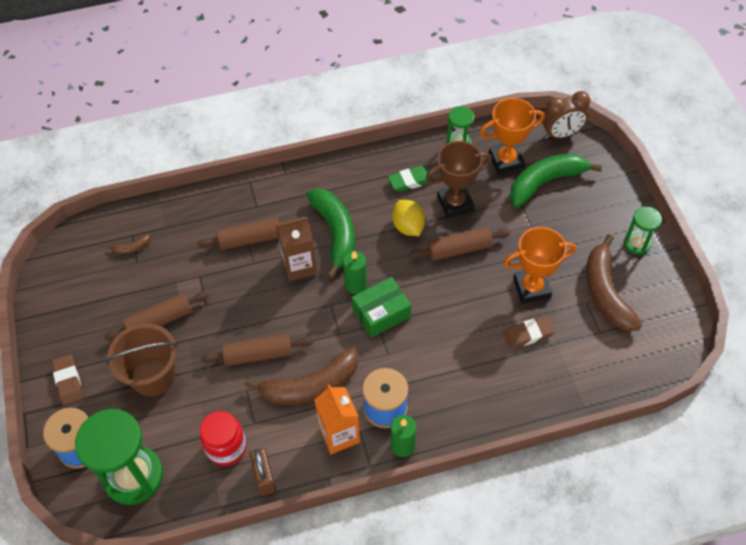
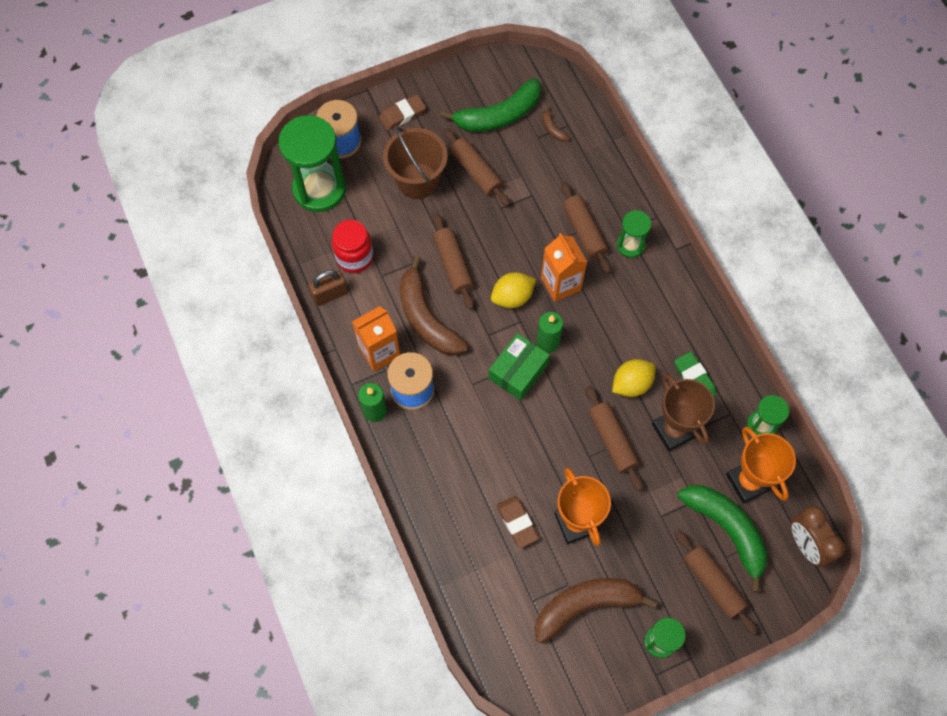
camera: 80 degrees right, 10 degrees up
brown carton [276,217,317,281] -> orange carton [541,233,587,302]
green banana [306,189,355,279] -> green banana moved to [440,78,541,132]
green box [352,277,411,338] -> green box turned 75 degrees clockwise [489,333,550,401]
none -> yellow lemon [491,272,536,308]
none -> green hourglass [617,210,652,258]
none -> brown rolling pin [675,530,758,635]

